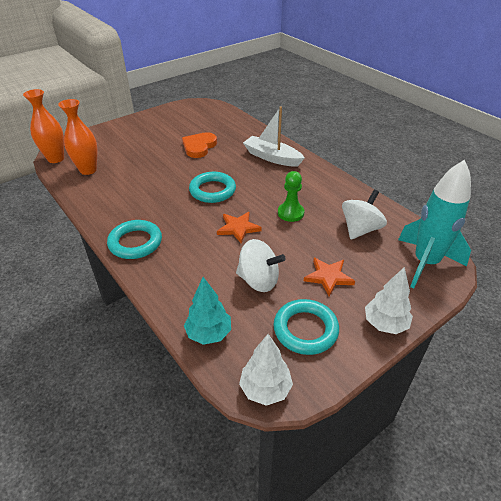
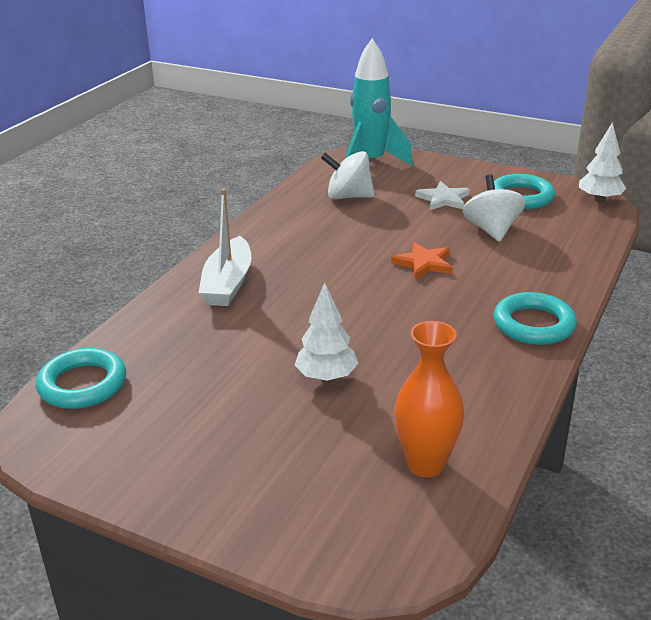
camera: 115 degrees left, 10 degrees down
orange vase [23,89,64,163] -> none
orange heart [182,132,217,158] -> none
turquoise tree [184,277,231,345] -> none
turquoise ring [189,172,236,203] -> turquoise ring moved to [36,348,126,409]
green pawn [278,171,304,222] -> none
orange star [304,258,355,297] -> white star [415,181,470,210]
white tree [365,267,413,334] -> white tree moved to [295,282,358,382]

